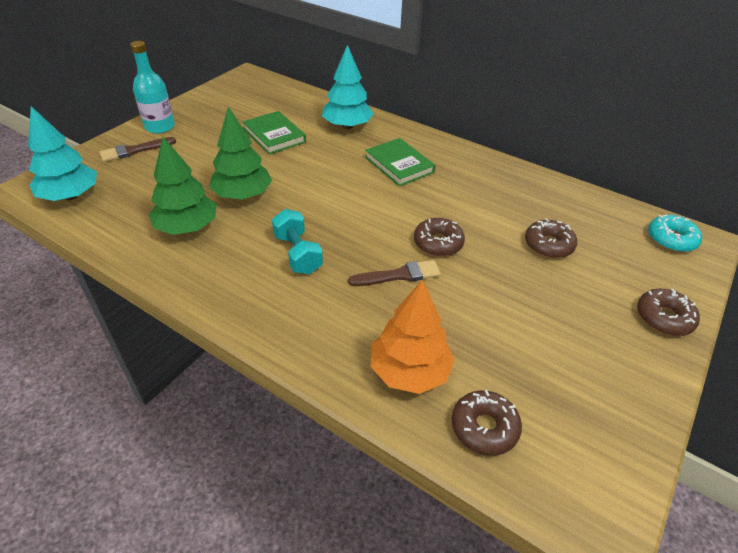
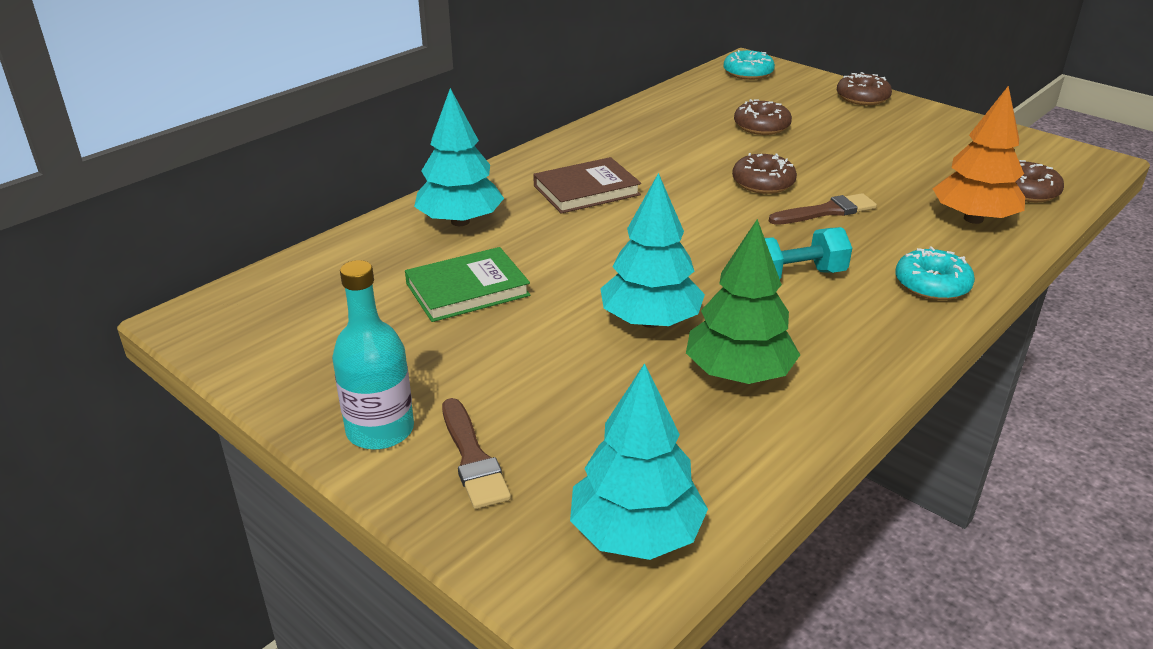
camera: 80 degrees left, 10 degrees down
green tree [209,107,272,200] -> turquoise tree [600,173,705,328]
brown brush [348,260,441,286] -> brown brush turned 75 degrees clockwise [769,193,877,225]
green book [365,138,436,186] -> brown book [533,157,641,214]
none -> turquoise donut [895,246,975,300]

